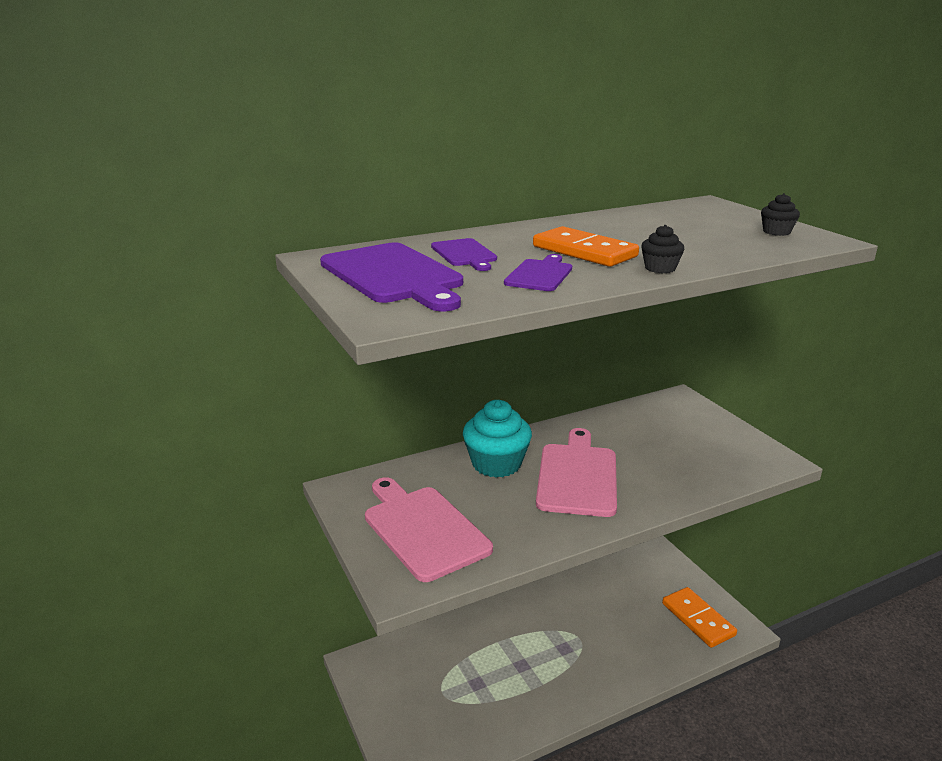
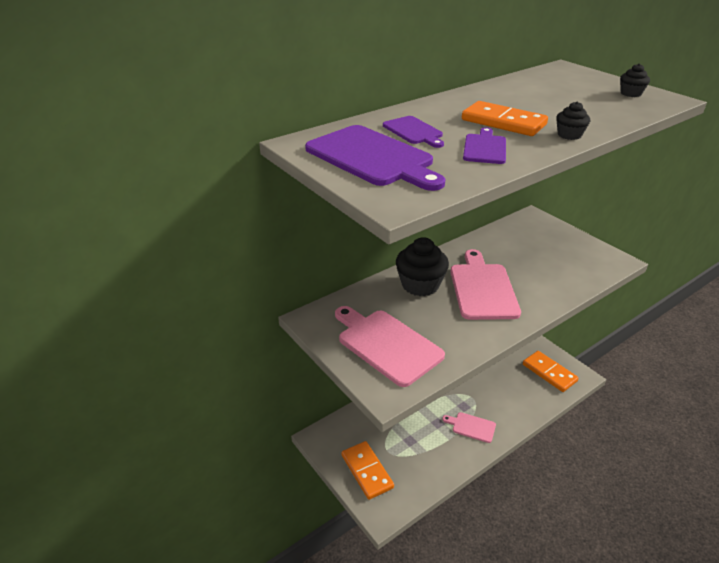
camera: 10 degrees left, 10 degrees up
turquoise cupcake [463,400,532,478] -> black cupcake [396,237,449,296]
none -> orange domino [342,441,394,500]
none -> pink cutting board [442,412,496,443]

